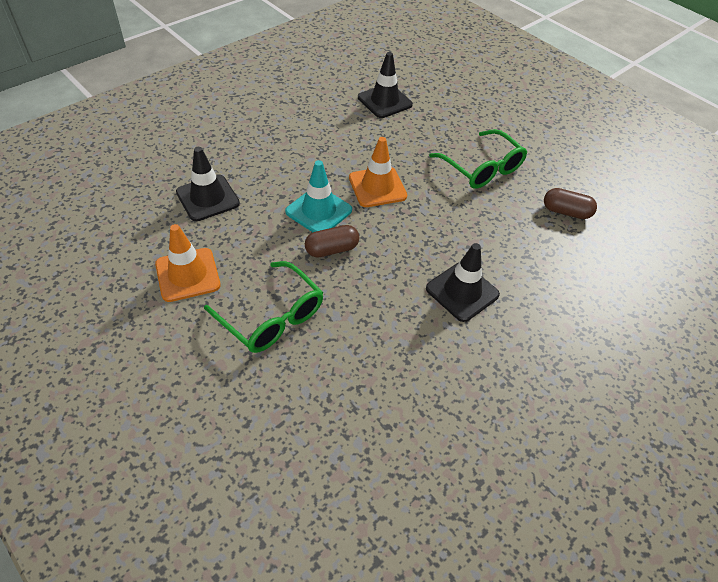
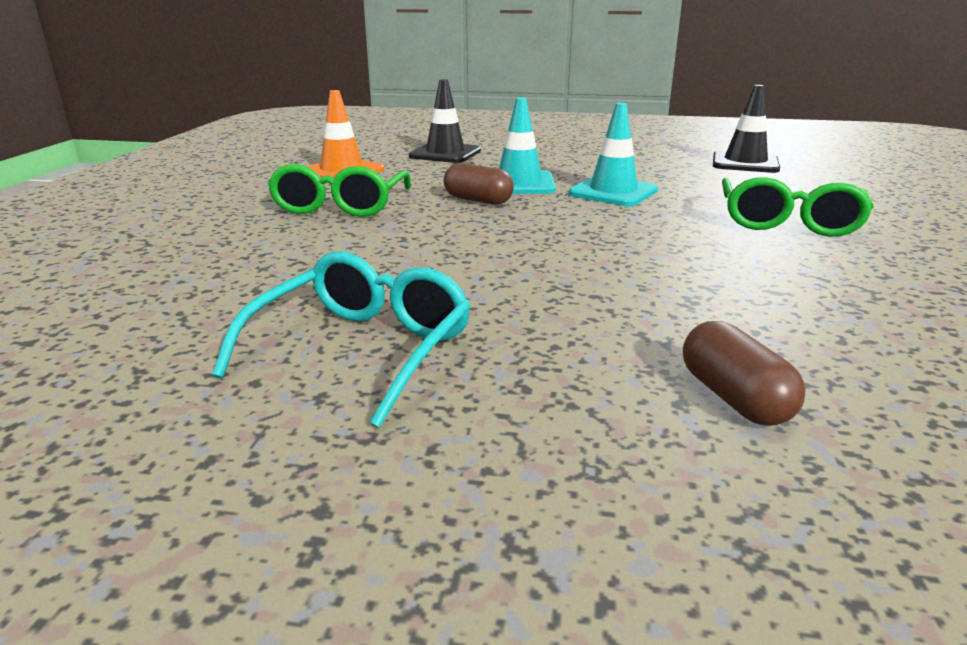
camera: 55 degrees right, 25 degrees down
orange traffic cone [349,137,407,207] -> turquoise traffic cone [568,103,658,206]
black traffic cone [426,243,500,322] -> none
brown capsule [544,188,597,219] -> brown capsule moved to [683,321,805,426]
none -> turquoise glasses [212,251,471,428]

